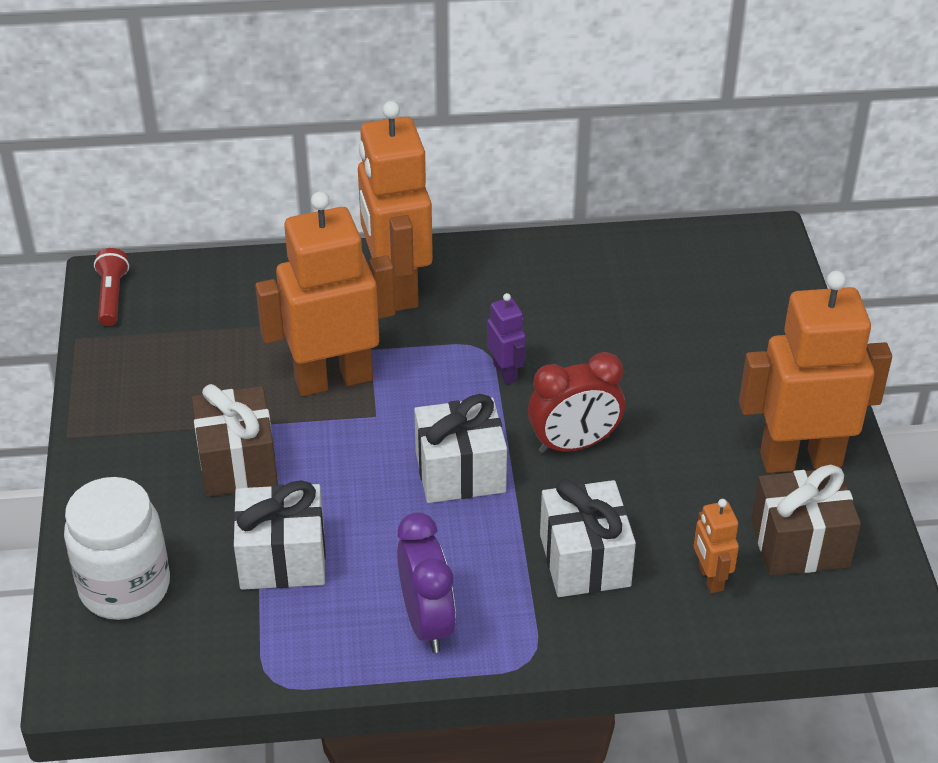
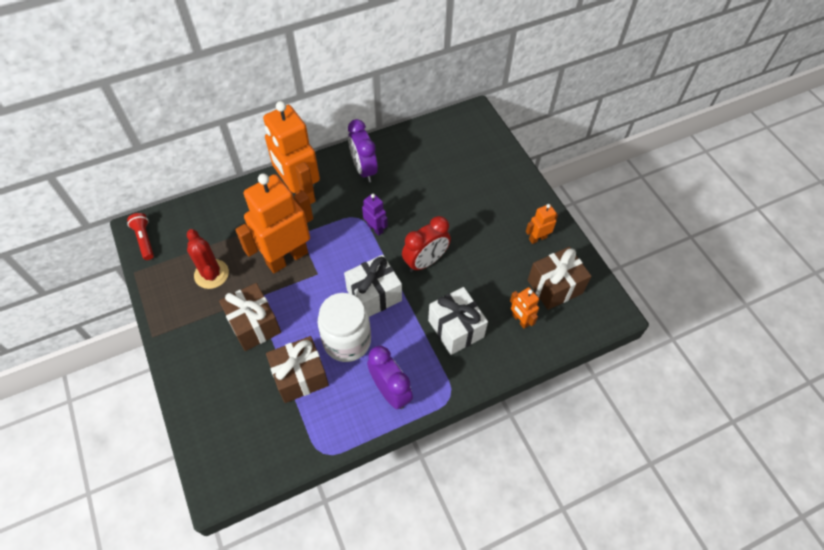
camera: 20 degrees left, 15 degrees up
white jar [64,477,170,620] -> white jar moved to [317,293,371,362]
white gift [233,480,326,590] -> brown gift [266,336,329,403]
orange robot [739,270,892,473] -> orange robot [526,204,558,244], size x0.45
none -> red cactus [187,229,229,289]
none -> purple clock [348,119,378,182]

